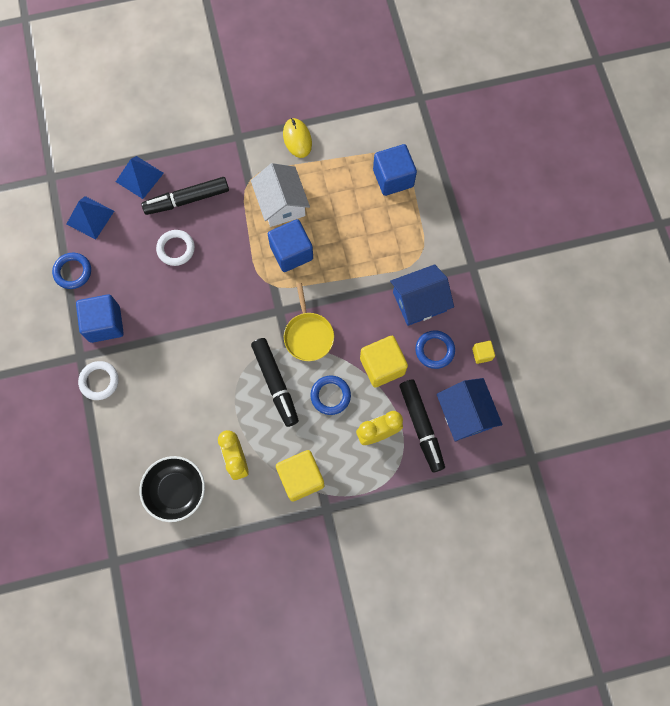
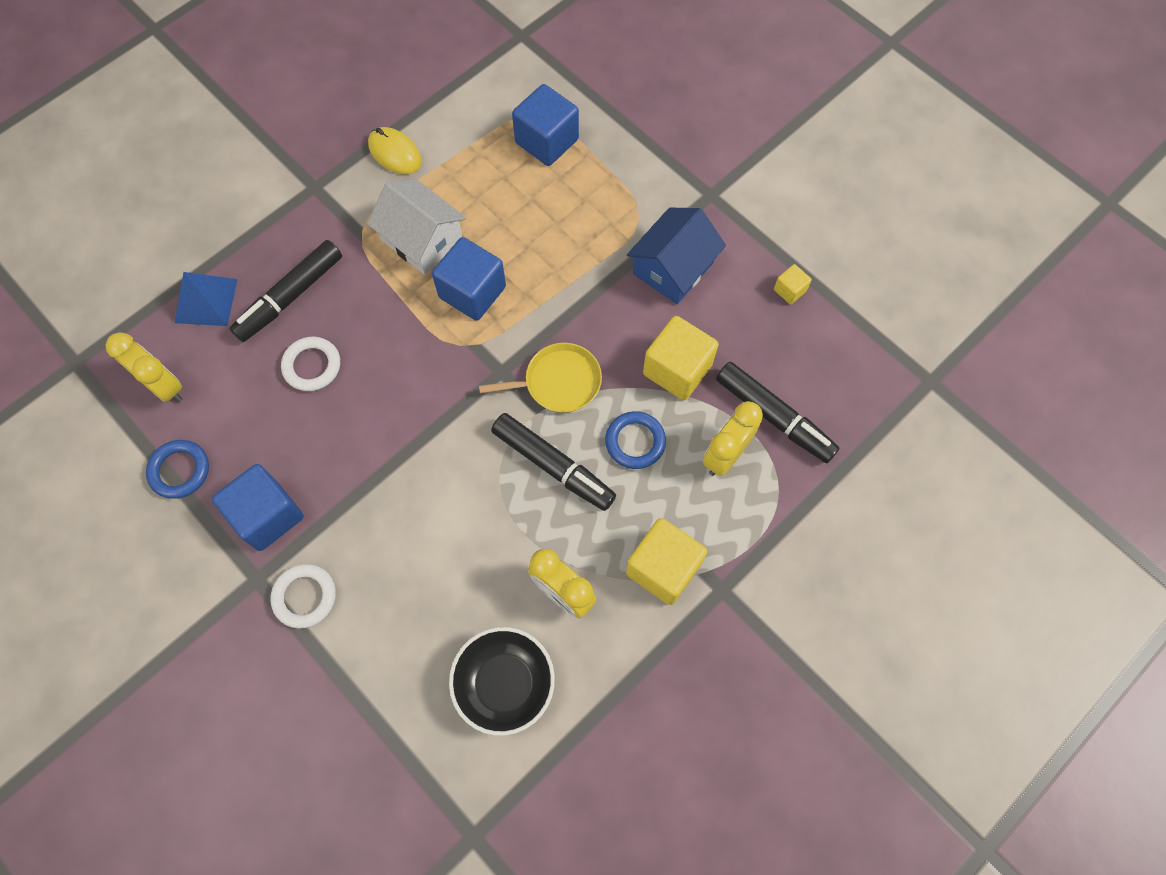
camera: 30 degrees left, 5 degrees down
blue pyramid [66,196,114,239] -> yellow clock [105,332,182,402]
yellow pan [284,283,334,361] -> yellow pan turned 60 degrees counterclockwise [479,343,602,413]
blue ring [415,330,455,369] -> none
blue house [437,378,502,441] -> none

